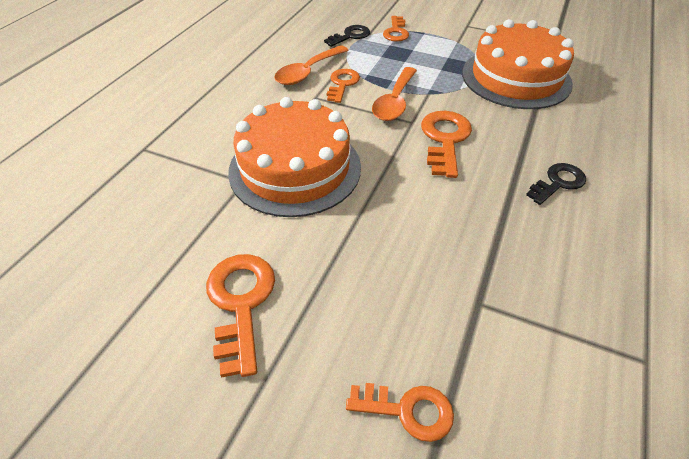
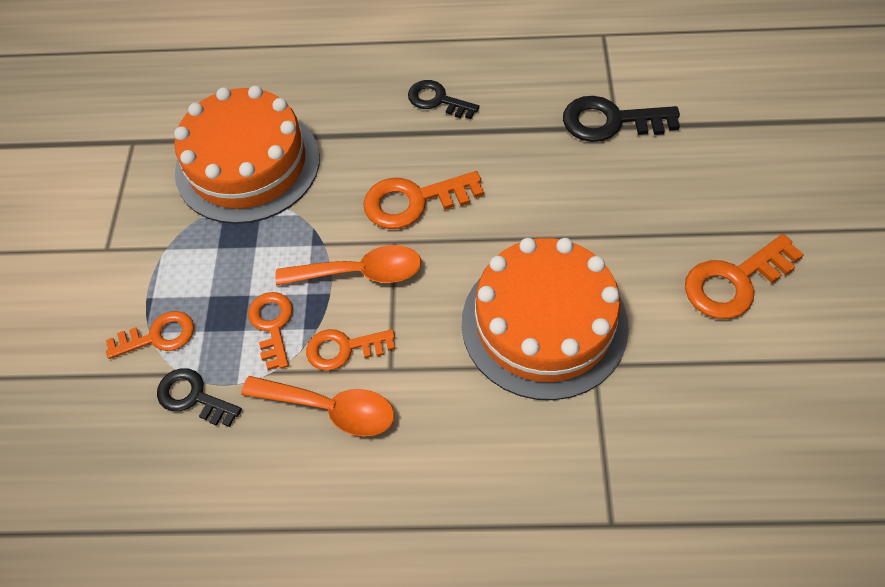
camera: 110 degrees left, 10 degrees up
orange key [346,383,454,442] -> orange key moved to [248,292,293,370]
none -> black key [563,96,680,142]

